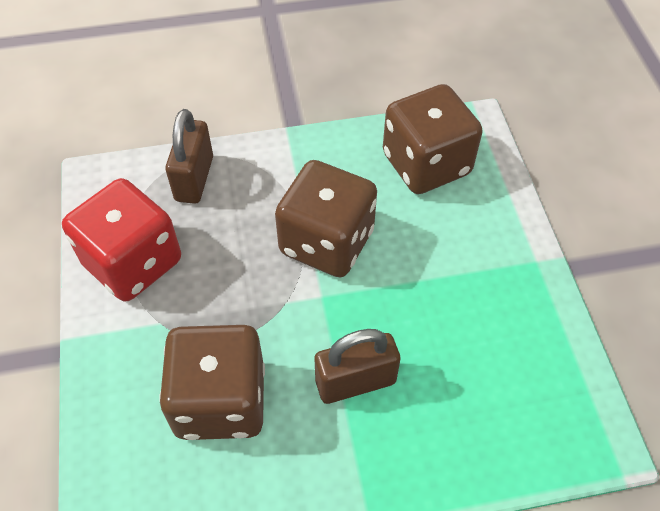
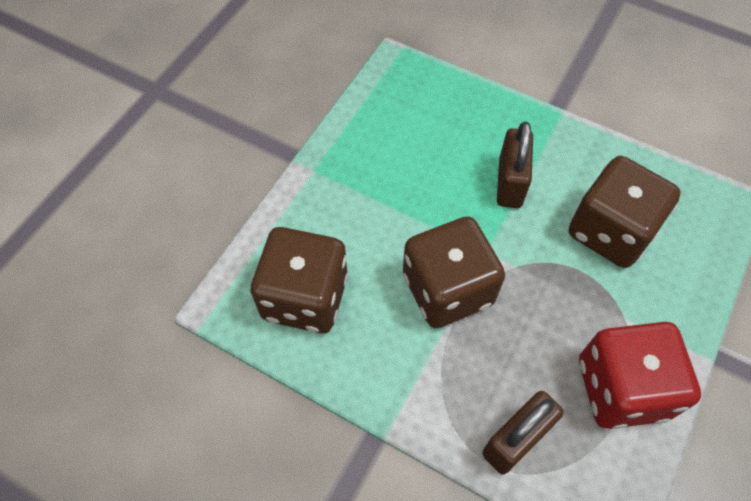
camera: 140 degrees left, 5 degrees up
brown padlock [315,329,401,404] -> brown padlock turned 75 degrees clockwise [497,122,533,208]

